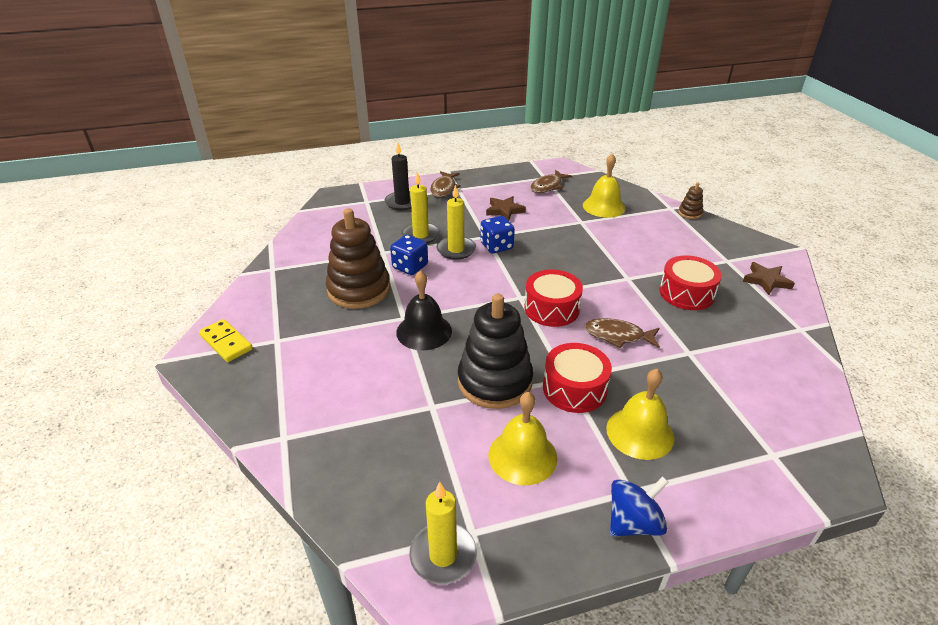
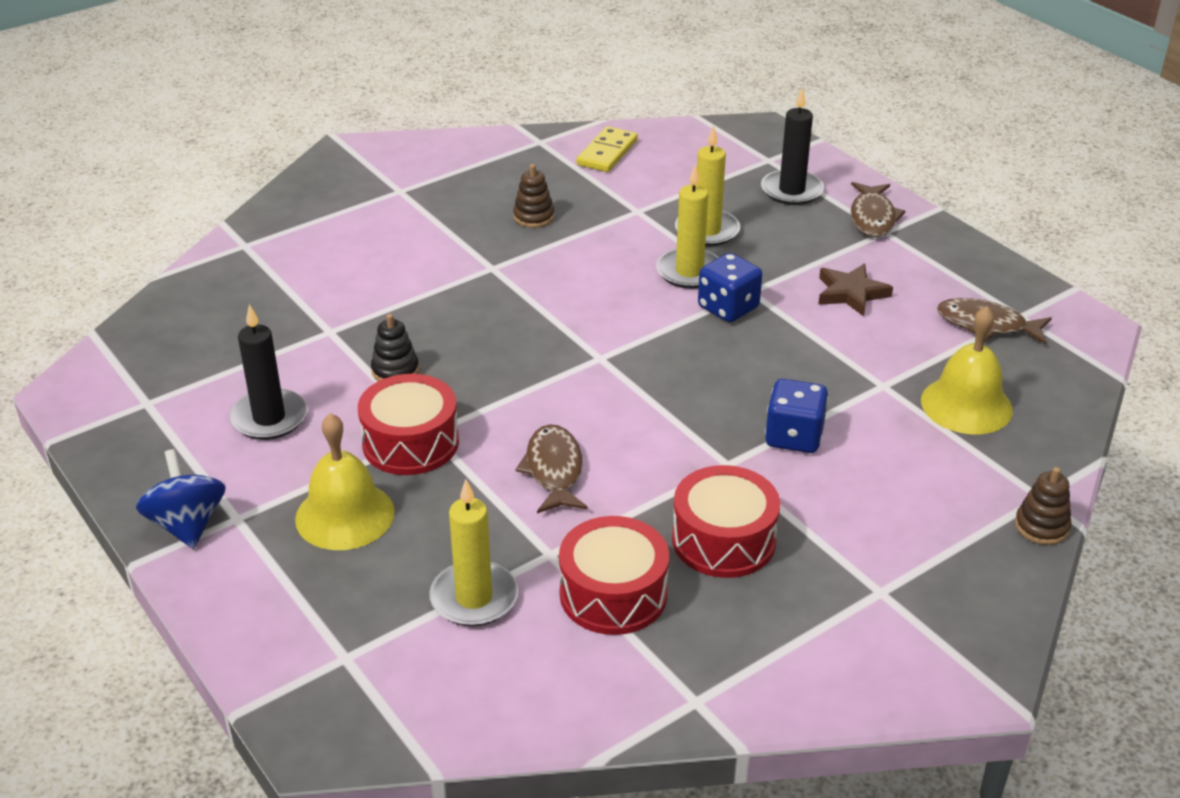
camera: 70 degrees right, 0 degrees up
yellow domino [199,319,253,362] -> yellow domino moved to [576,126,638,172]
brown stacking toy [326,208,390,309] -> brown stacking toy [513,164,554,228], size x0.44
blue dice [390,235,428,275] -> blue dice moved to [765,379,828,453]
black bell [396,270,452,350] -> none
yellow candle [409,482,477,584] -> yellow candle moved to [429,479,518,627]
brown fish [430,171,461,197] -> brown fish turned 75 degrees counterclockwise [851,182,905,237]
black stacking toy [458,294,533,409] -> black stacking toy [371,314,419,381], size x0.44
yellow bell [488,392,557,485] -> black candle [229,304,307,440]
red drum [524,270,583,327] -> red drum moved to [559,516,669,635]
blue spinning top [610,476,669,537] -> blue spinning top turned 150 degrees counterclockwise [136,449,226,549]
brown star [743,262,795,295] -> none

